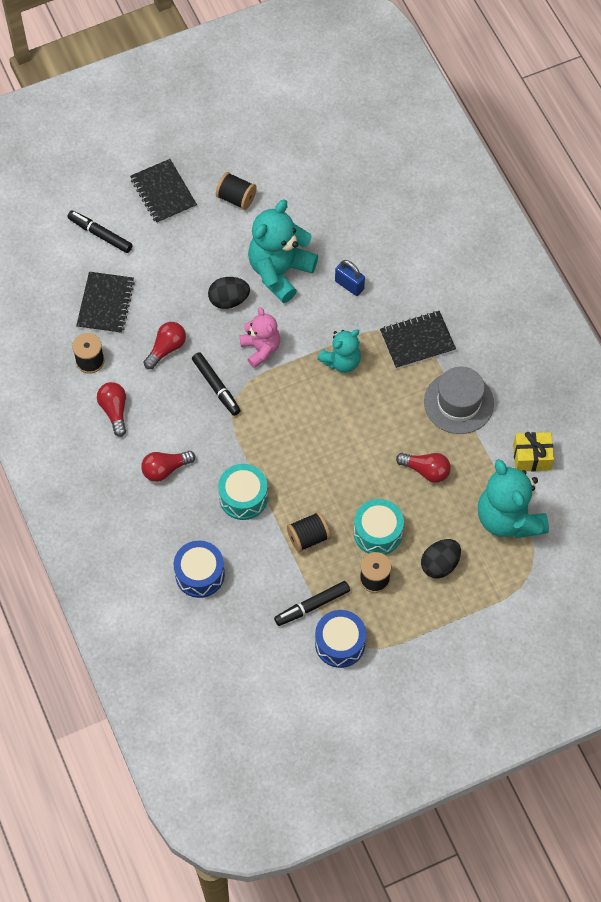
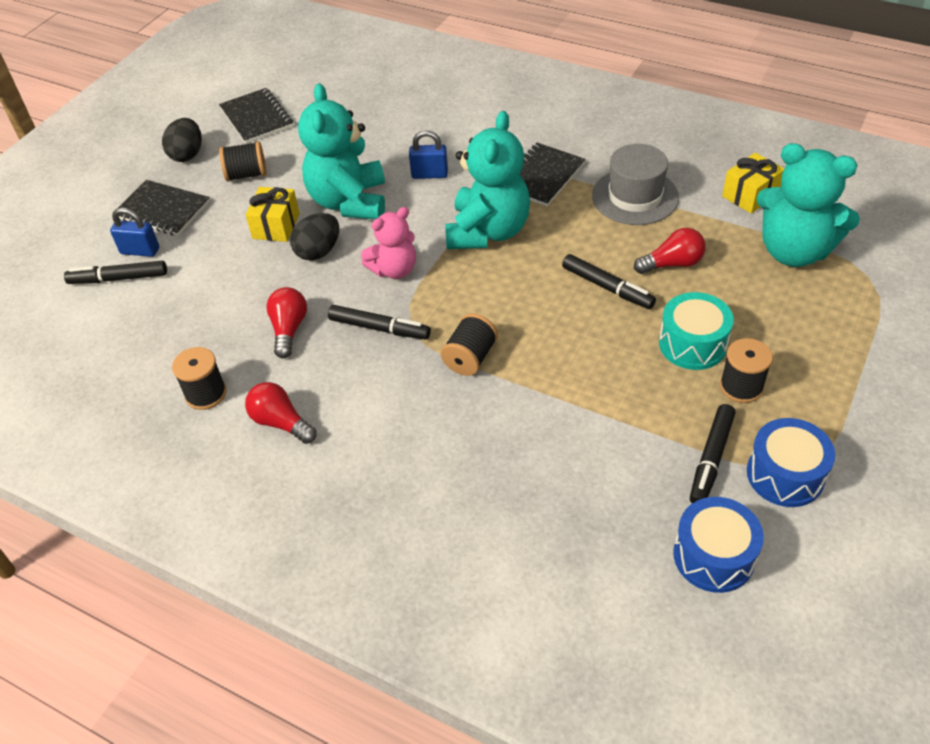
camera: 35 degrees left, 15 degrees down
black notebook [76,272,135,334] -> black notebook moved to [219,88,293,144]
red light bulb [141,451,195,482] -> none
blue drum [174,541,225,598] -> blue drum moved to [673,497,764,593]
turquoise drum [218,464,268,520] -> none
pink teddy bear [239,307,280,368] -> pink teddy bear turned 120 degrees clockwise [361,207,416,279]
black spool [287,511,331,552] -> black spool moved to [441,313,498,376]
turquoise teddy bear [317,330,361,373] -> turquoise teddy bear [445,111,530,249], size x1.66
black egg [421,539,461,579] -> black egg moved to [162,118,202,162]
none -> blue padlock [110,208,159,257]
none -> yellow gift [246,187,300,242]
none -> black marker [562,254,656,309]

